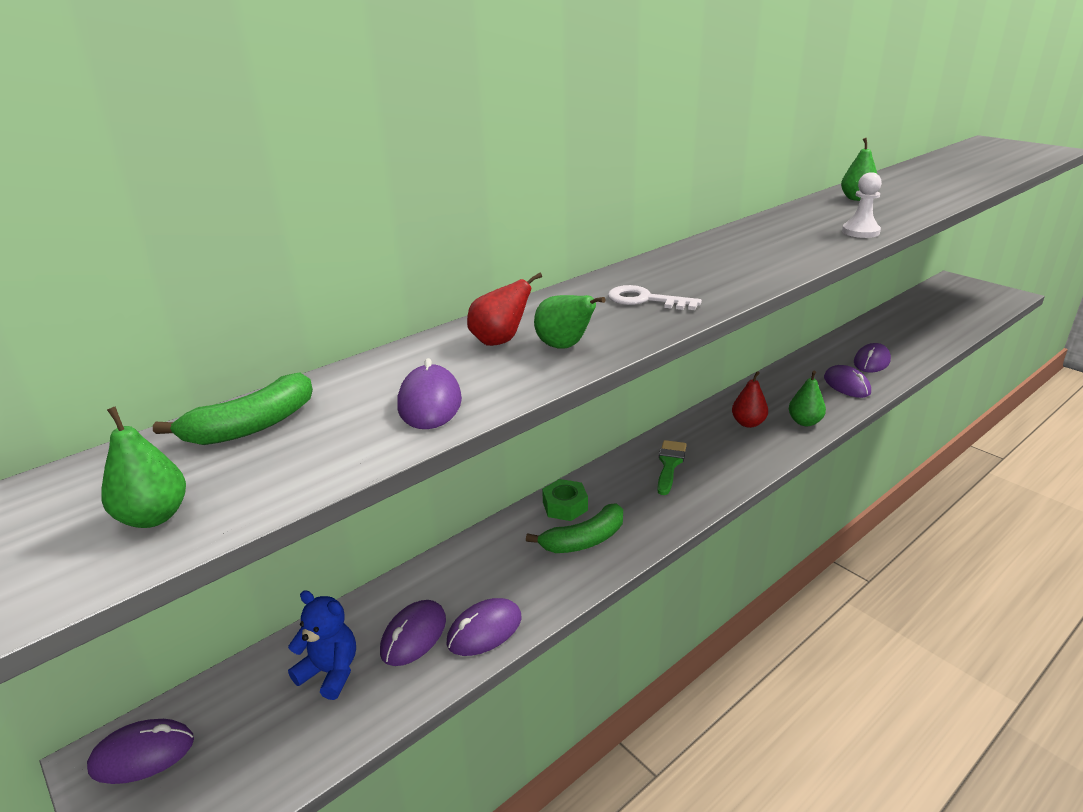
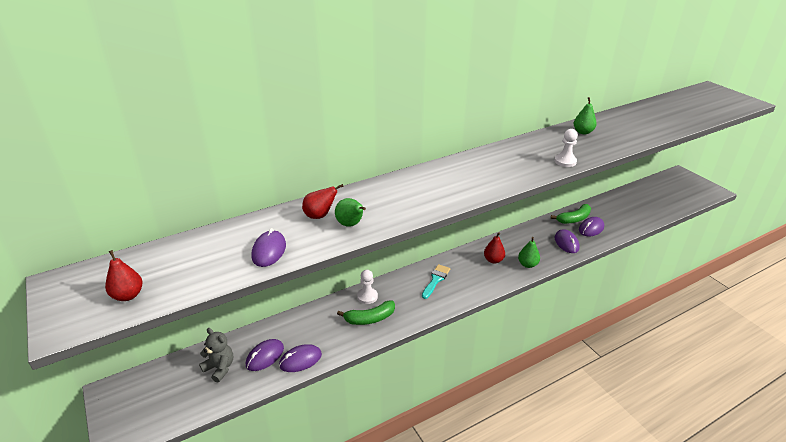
camera: 10 degrees right, 5 degrees up
purple mouse [87,719,194,784] -> none
green pear [101,407,186,528] -> red pear [105,250,143,301]
green banana [153,372,313,445] -> green banana moved to [551,204,591,224]
blue teddy bear [288,590,356,700] -> grey teddy bear [199,328,233,383]
green nut [542,479,588,521] -> white pawn [357,270,378,304]
white key [608,285,702,310] -> none
green brush [657,440,687,495] -> turquoise brush [422,264,450,299]

